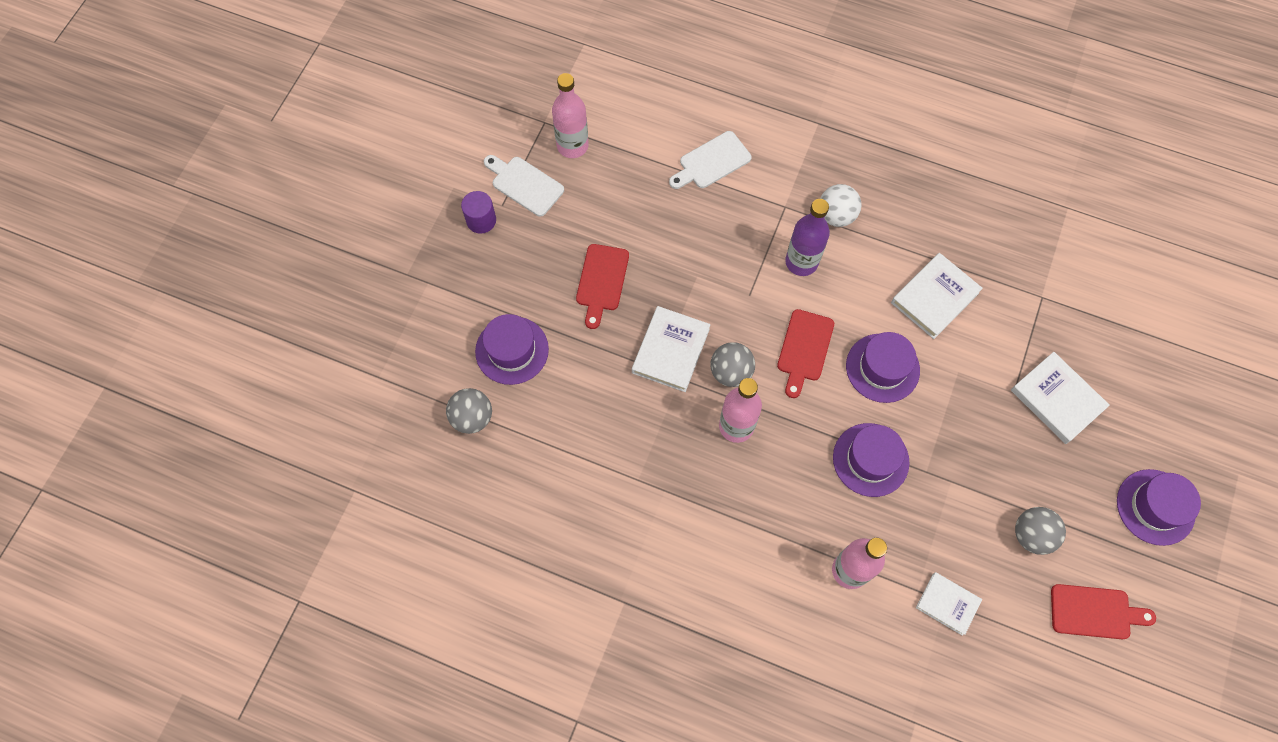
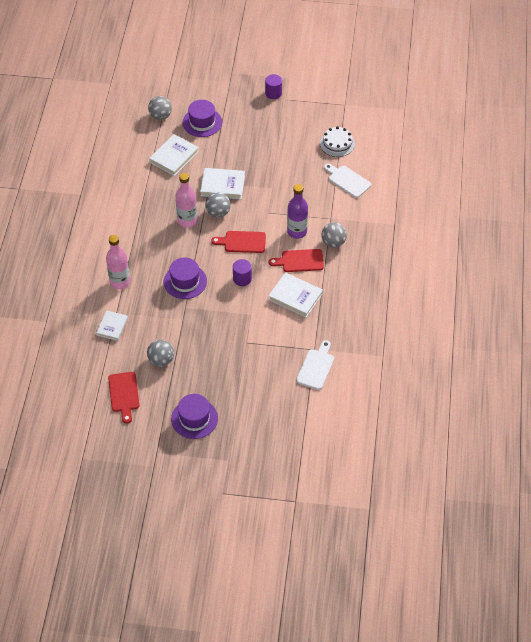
camera: 75 degrees right, 15 degrees down
white cutting board [484,155,564,217] -> white cutting board moved to [296,340,334,390]
pink bottle [552,73,589,158] -> none
red cutting board [576,244,629,329] -> red cutting board moved to [269,249,324,272]
white ball [820,184,861,227] -> grey ball [321,222,347,248]
purple hat [846,332,920,403] -> purple cylinder [233,259,252,286]
white book [1011,352,1110,444] -> white book moved to [149,134,199,176]
none -> white cake [320,126,355,157]

